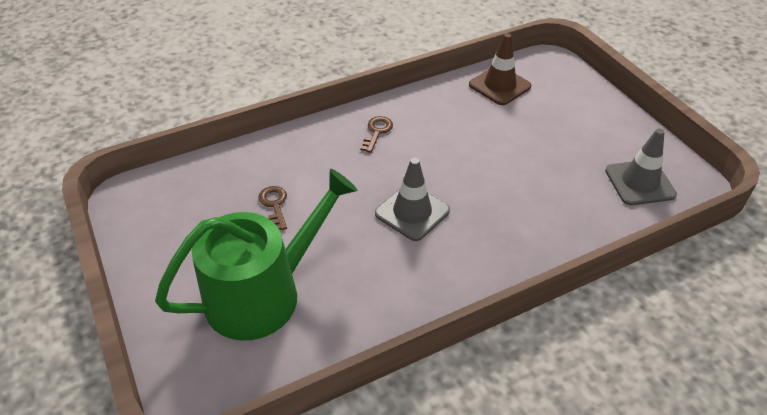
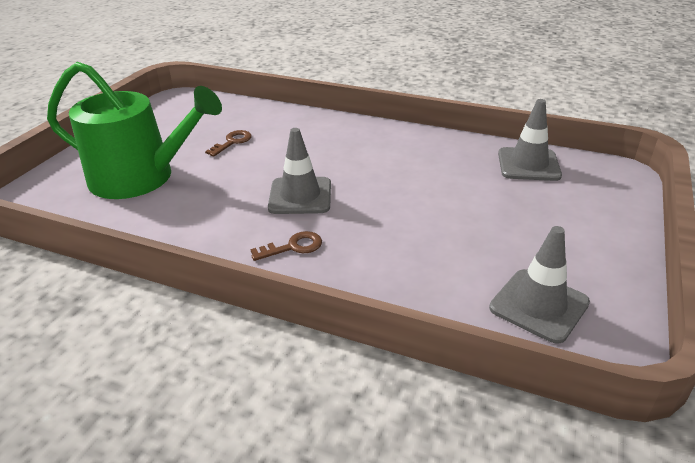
camera: 50 degrees right, 10 degrees down
brown key [360,116,393,153] -> brown key moved to [250,231,322,261]
brown traffic cone [469,33,532,105] -> grey traffic cone [498,99,562,181]

